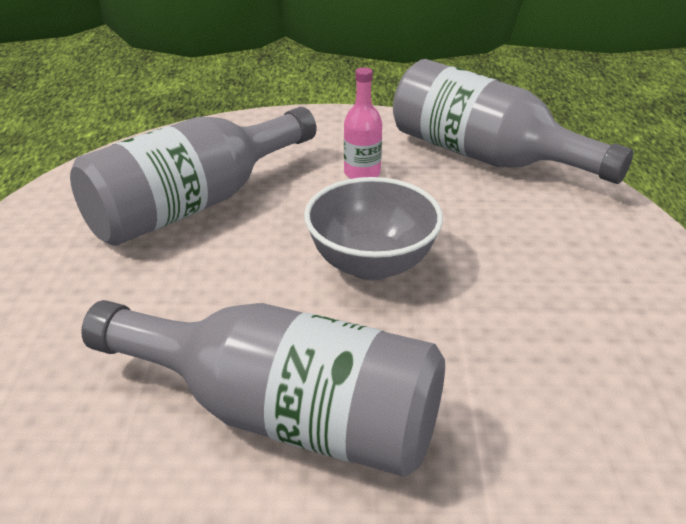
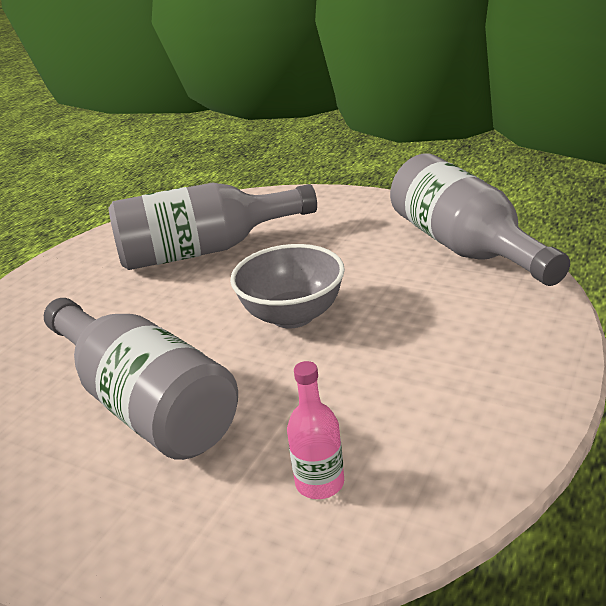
camera: 30 degrees right, 5 degrees down
pink bottle [344,67,382,179] -> pink bottle moved to [287,361,344,499]

